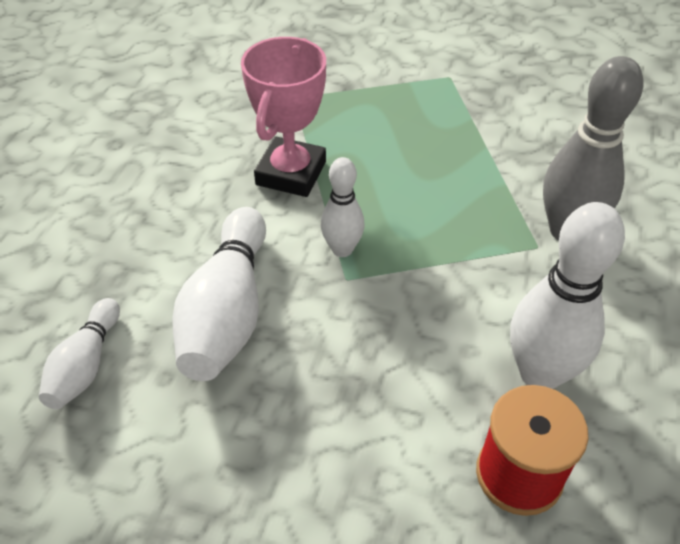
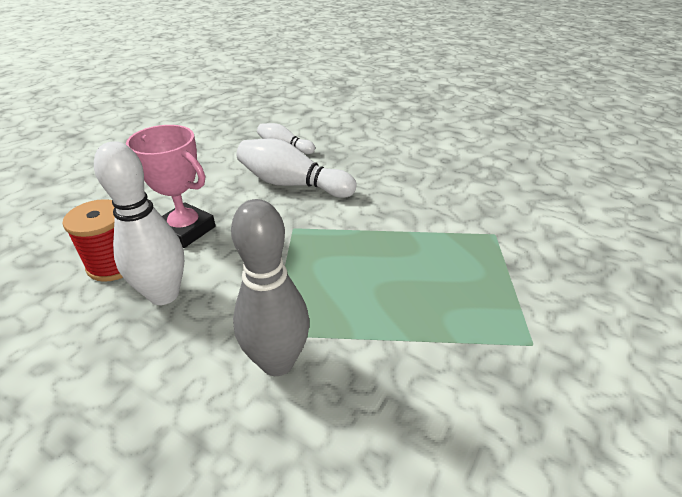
camera: 105 degrees right, 10 degrees down
pink trophy [241,37,326,197] -> pink trophy moved to [126,125,216,248]
white bowling pin [321,157,365,257] -> none

